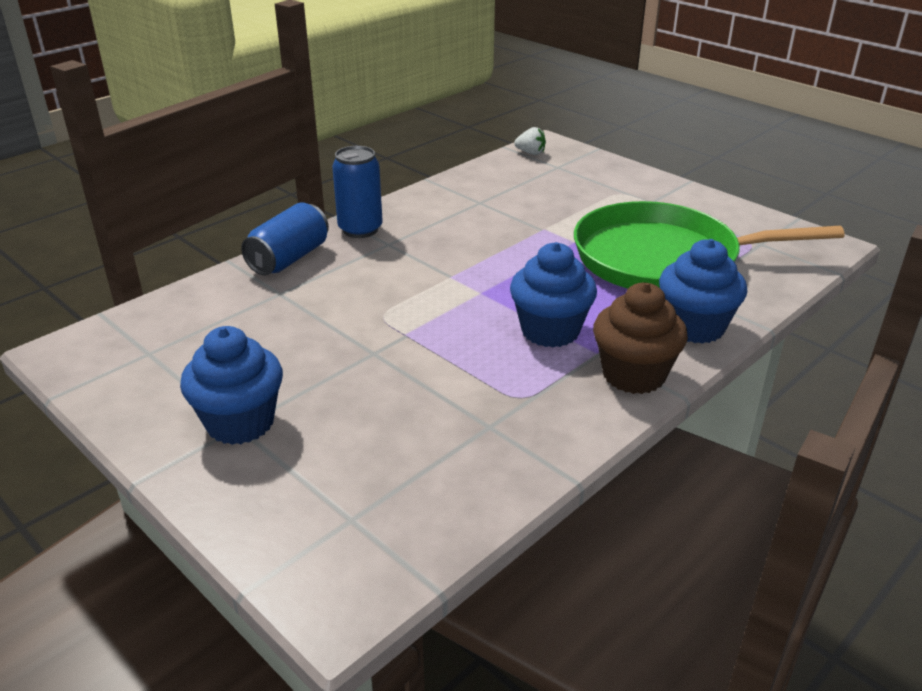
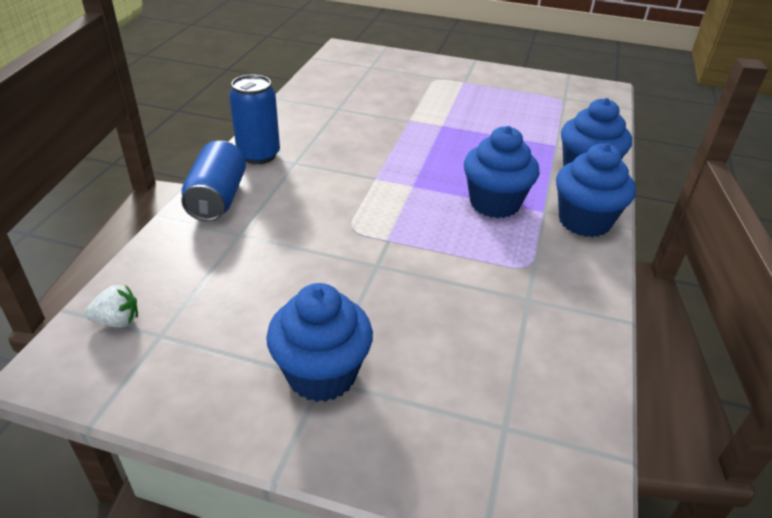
camera: 30 degrees left, 5 degrees up
white strawberry [514,127,546,155] -> white strawberry moved to [85,285,138,328]
green pan [574,201,845,288] -> none
brown cupcake [593,283,688,394] -> blue cupcake [556,143,636,237]

